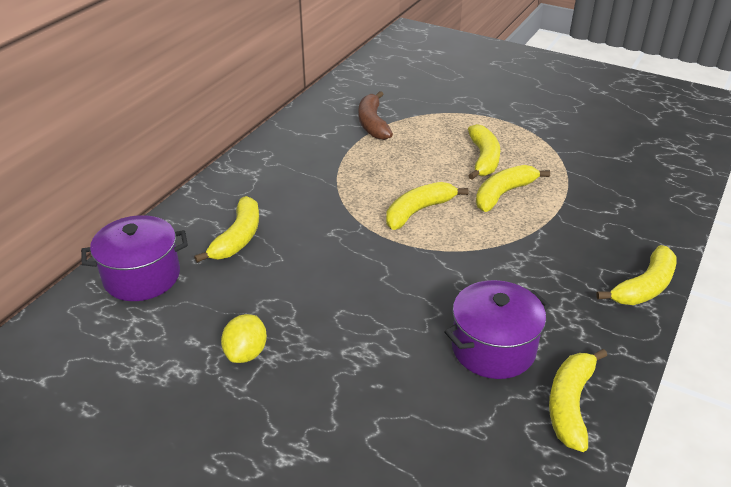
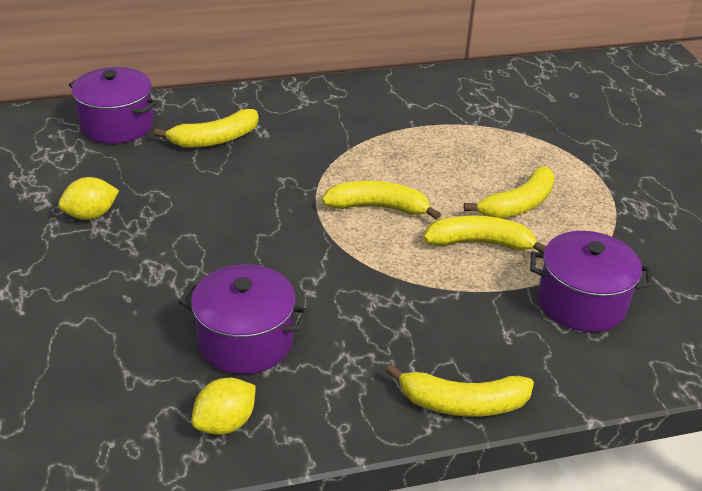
camera: 45 degrees right, 0 degrees up
brown banana [359,91,393,140] -> none
yellow banana [549,349,607,452] -> yellow lemon [192,378,256,435]
none -> purple pot [530,231,653,332]

